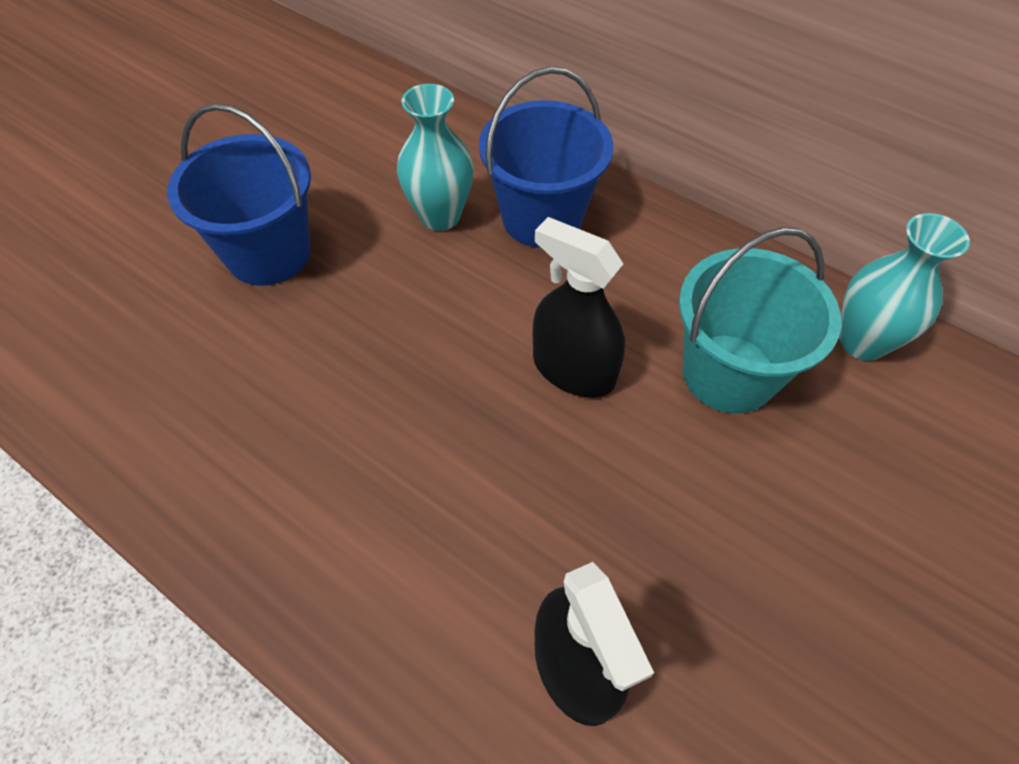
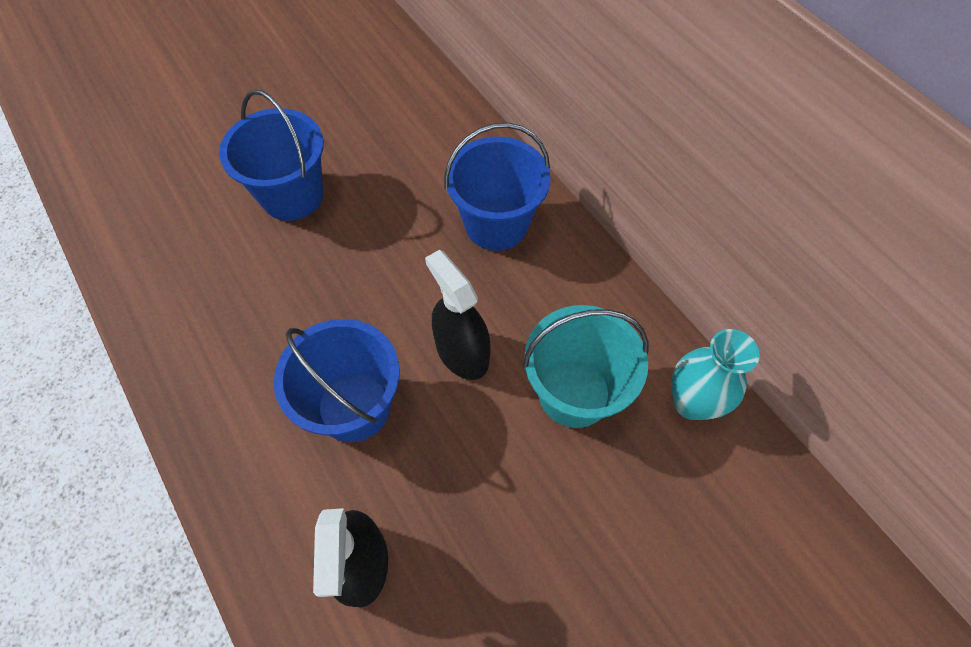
camera: 20 degrees right, 5 degrees up
turquoise vase [397,84,474,231] -> none
none -> blue bucket [274,319,400,442]

